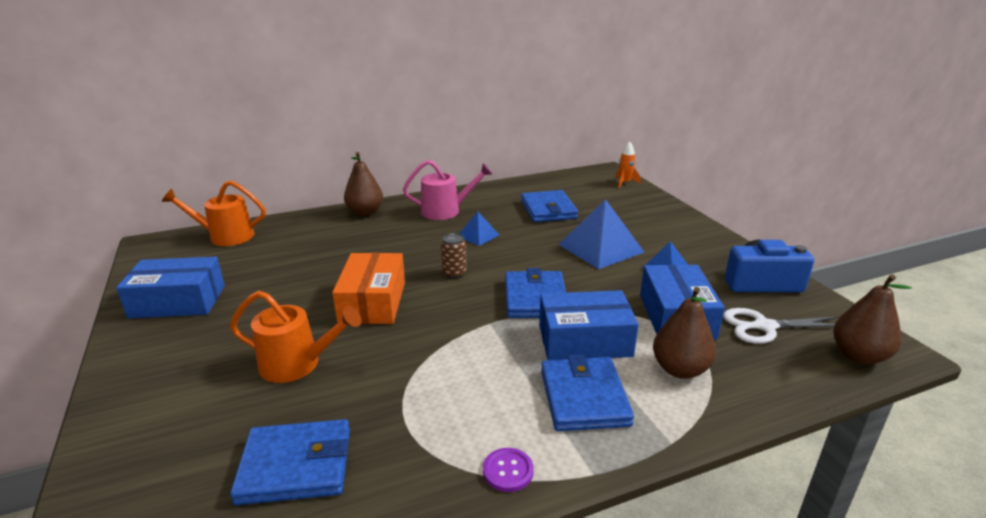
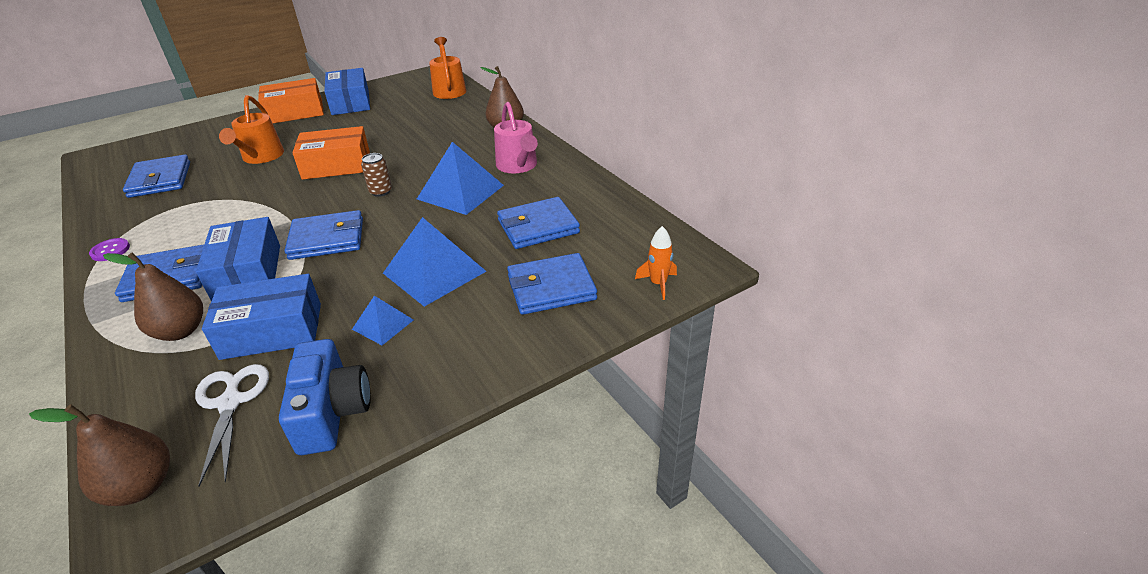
camera: 80 degrees right, 10 degrees up
blue pyramid [459,212,499,246] -> blue pyramid [417,142,504,215], size x1.89
none -> orange box [258,78,324,123]
none -> blue wallet [507,253,597,315]

